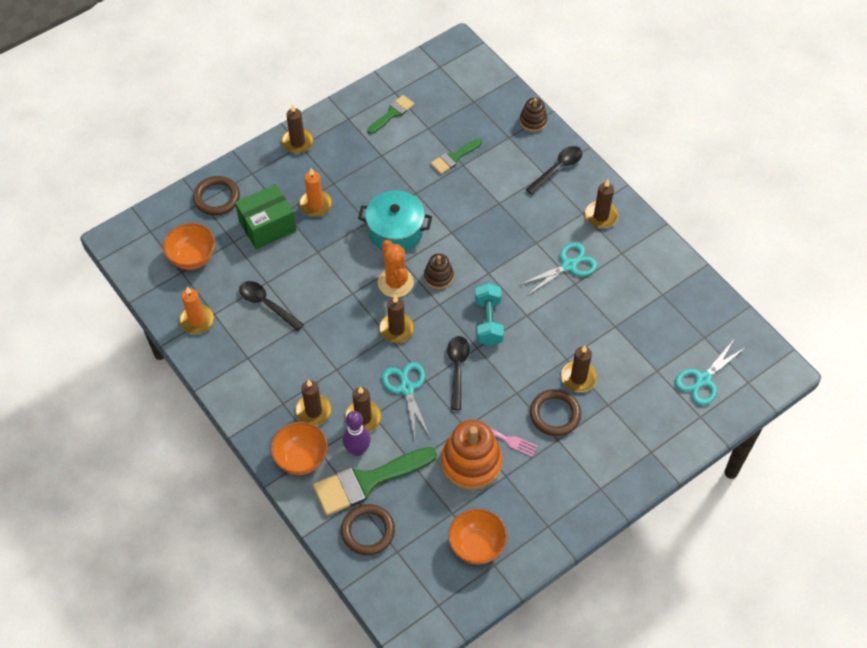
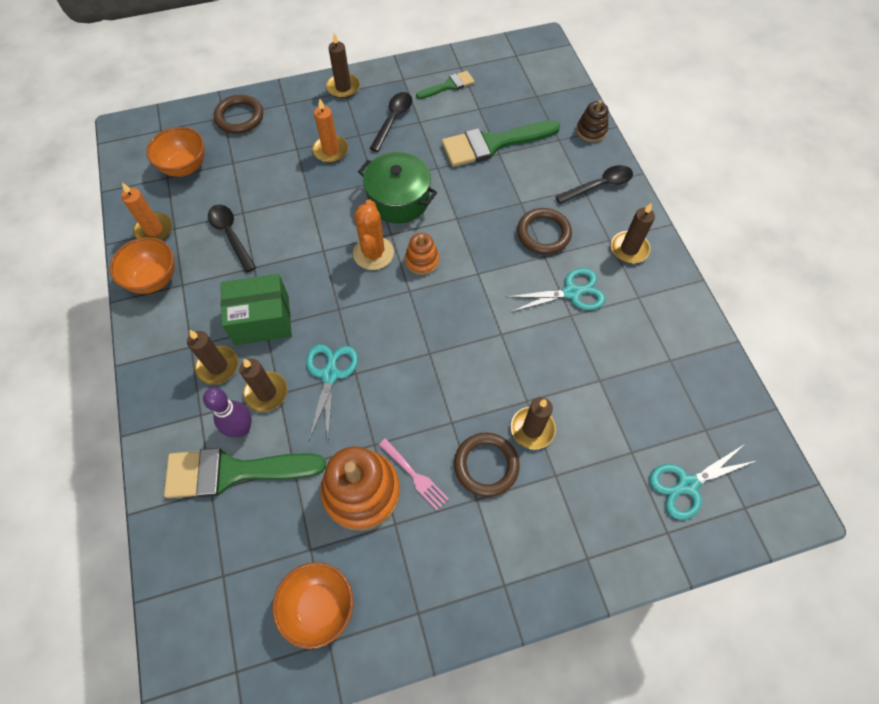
camera: 20 degrees right, 5 degrees up
green box [235,184,297,249] -> green box moved to [221,274,292,345]
orange bowl [271,422,328,475] -> orange bowl moved to [109,237,175,294]
brown ring [341,504,395,555] -> brown ring moved to [517,208,572,254]
turquoise pot [358,190,432,251] -> green pot [358,152,437,224]
brown candle [379,296,414,343] -> none
brown stacking toy [424,253,454,289] -> orange stacking toy [405,233,439,275]
green brush [431,138,482,174] -> green brush [442,120,560,167], size x1.87
black spoon [447,336,470,410] -> black spoon moved to [370,92,412,152]
turquoise dumbbell [475,283,504,346] -> none

